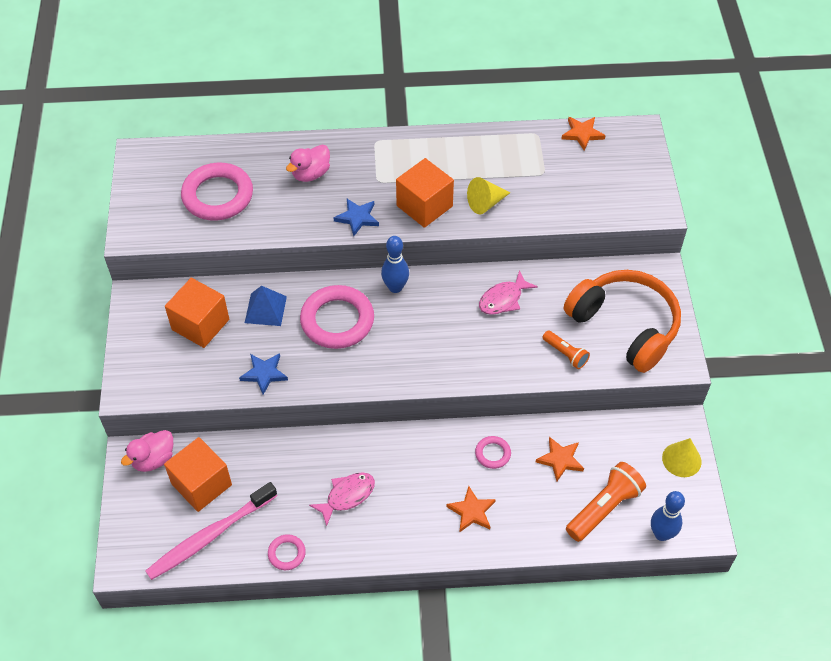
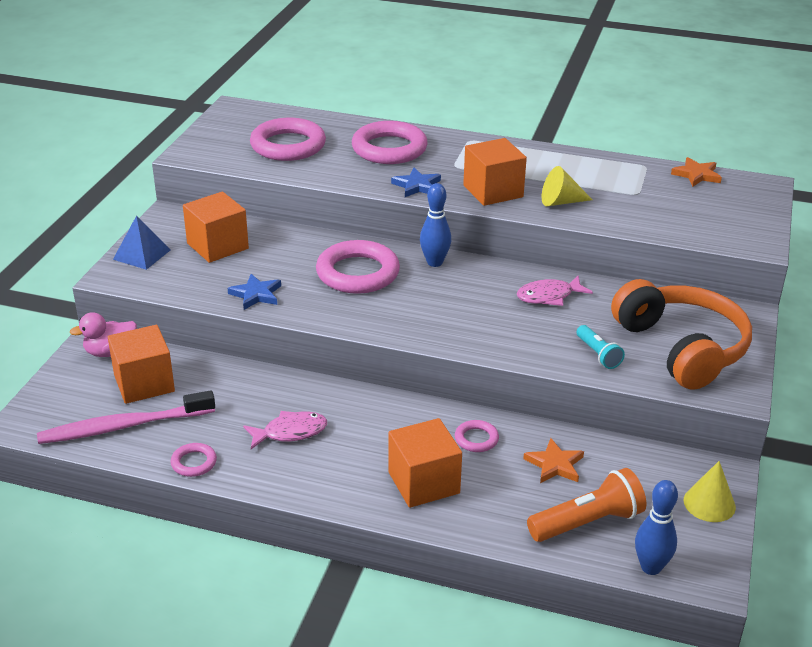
camera: 20 degrees right, 20 degrees down
blue pyramid [245,286,287,326] -> blue pyramid moved to [113,216,170,270]
pink duck [286,145,330,182] -> pink ring [352,121,428,164]
orange star [446,486,496,533] -> orange cube [388,418,462,508]
orange flashlight [543,330,590,369] -> turquoise flashlight [577,325,625,369]

